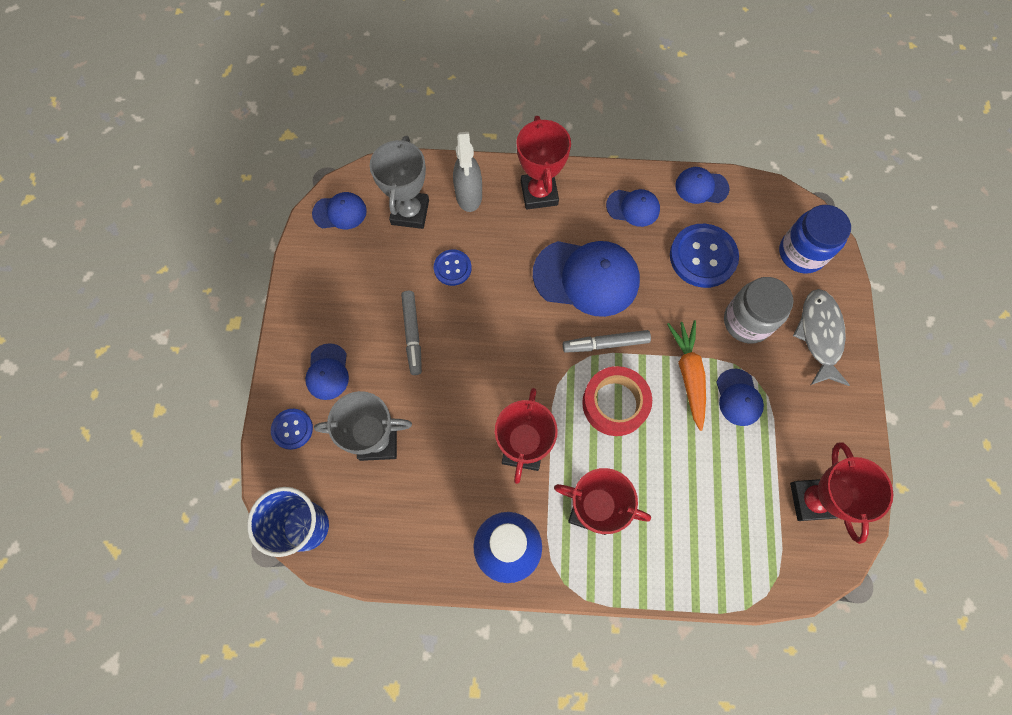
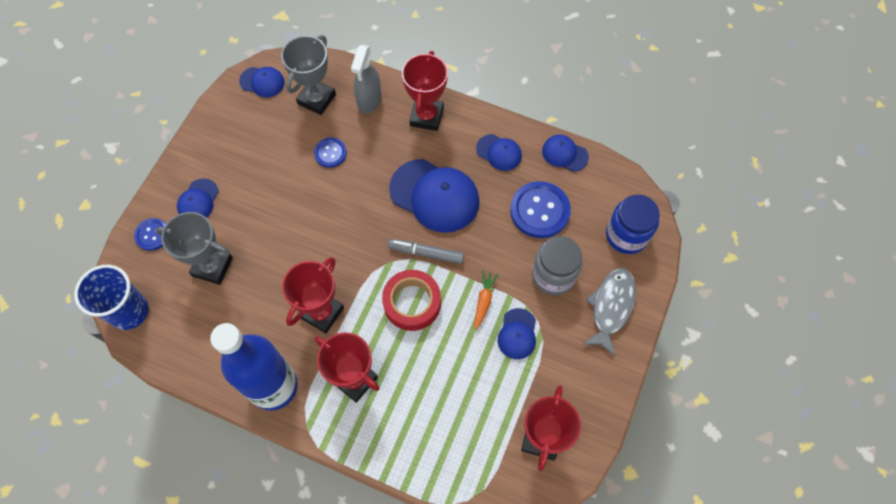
camera: 20 degrees right, 5 degrees down
grey marker [401,291,422,375] -> none
orange carrot [667,320,706,431] -> orange carrot [474,271,498,330], size x0.63

